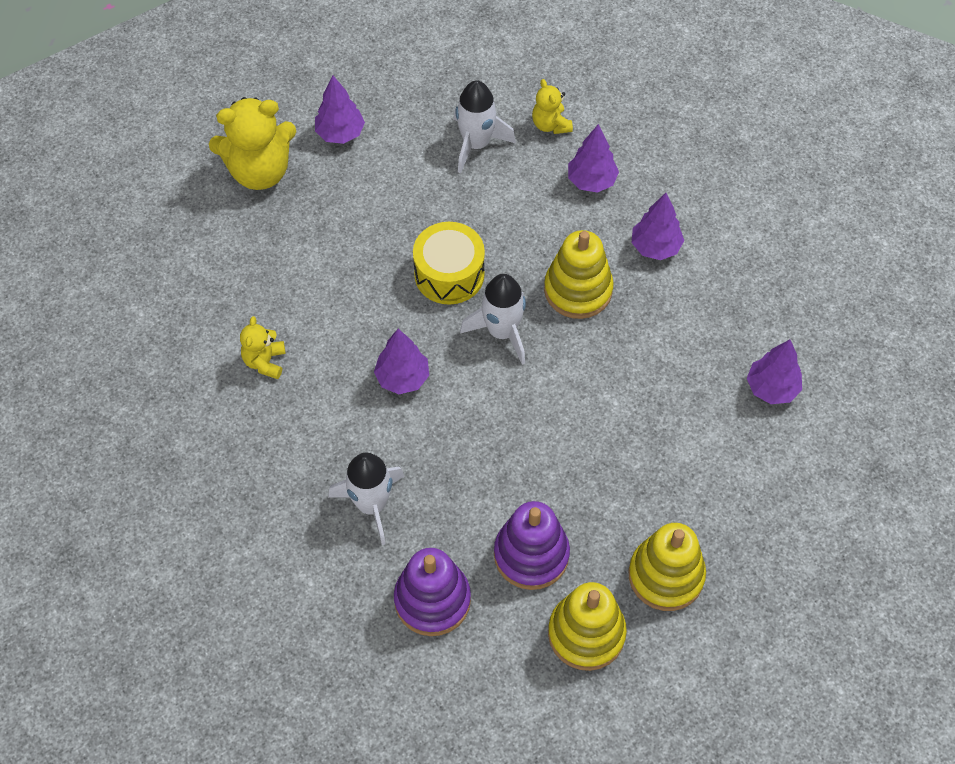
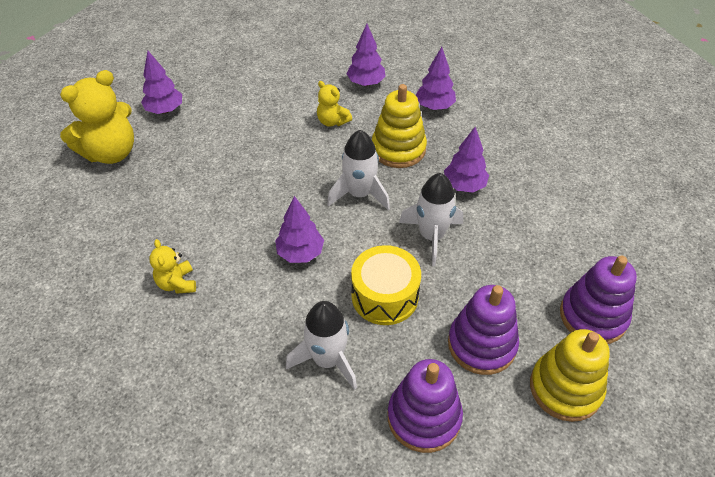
camera: 25 degrees left, 10 degrees down
yellow drum [413,222,485,305] -> yellow drum moved to [351,245,421,325]
white rocket [454,80,516,173] -> white rocket moved to [399,173,463,266]
yellow teddy bear [532,79,573,134] -> yellow teddy bear moved to [317,81,352,127]
yellow stacking toy [629,523,706,611] -> purple stacking toy [560,256,637,344]
purple tree [747,339,802,404] -> purple tree moved to [444,127,489,192]

